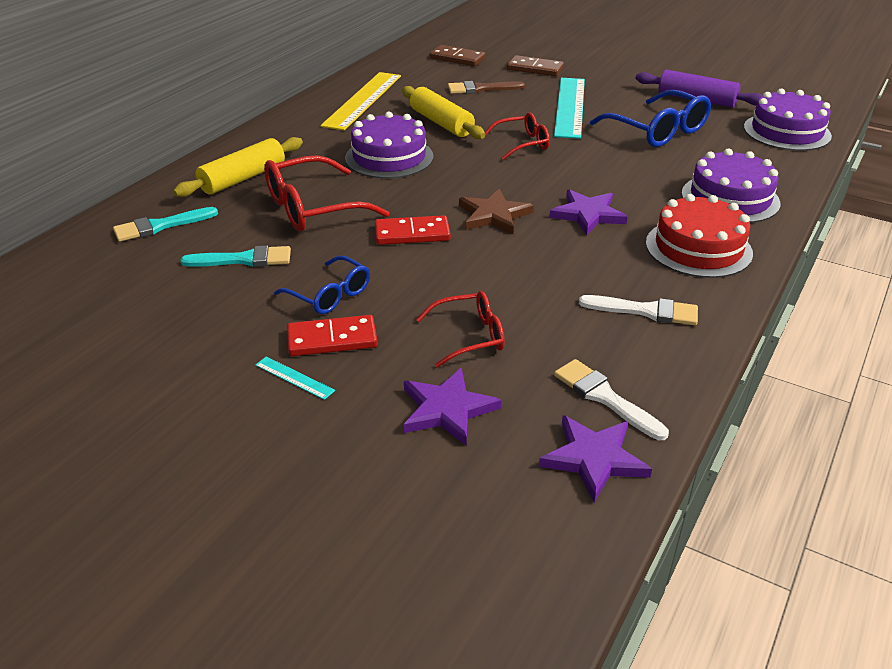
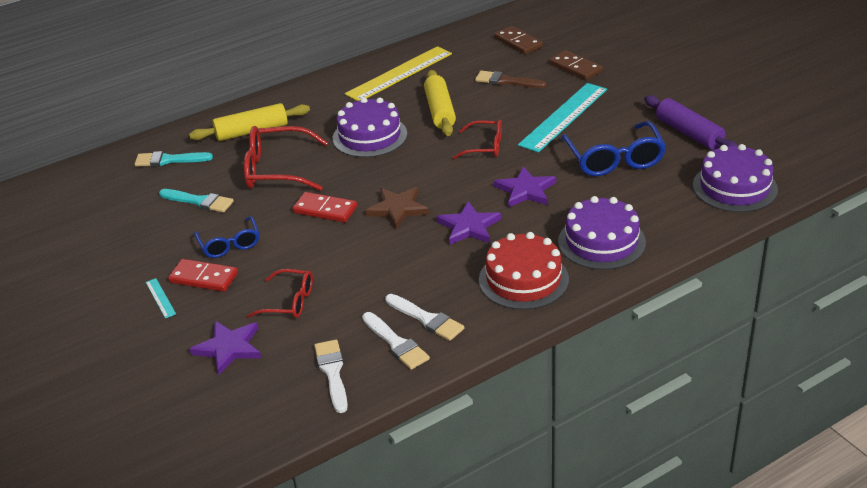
camera: 30 degrees right, 0 degrees up
purple star [539,415,652,502] -> purple star moved to [494,166,556,207]
none -> white brush [362,312,430,370]

